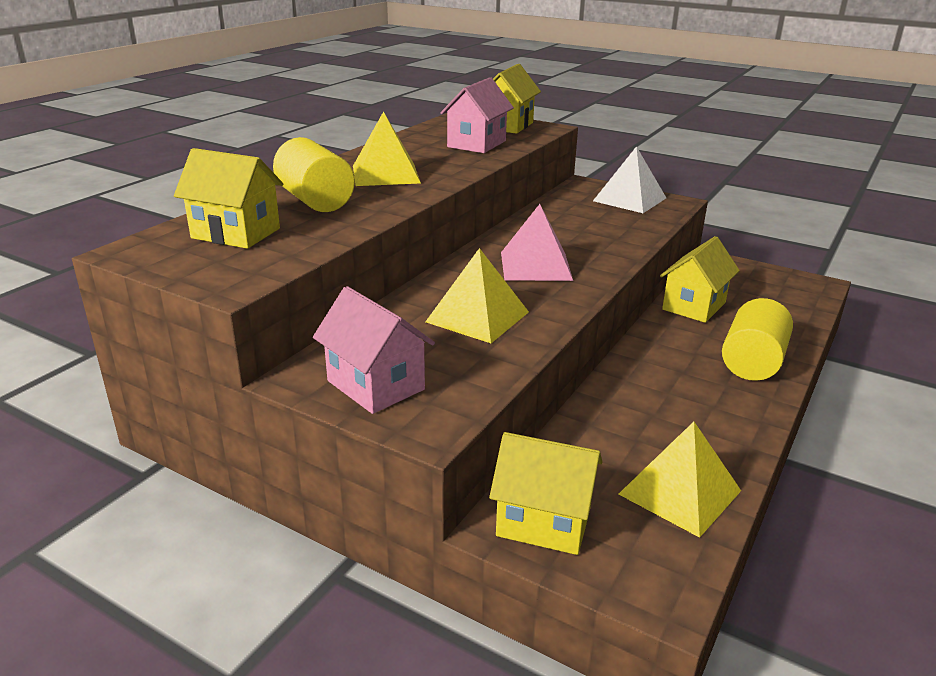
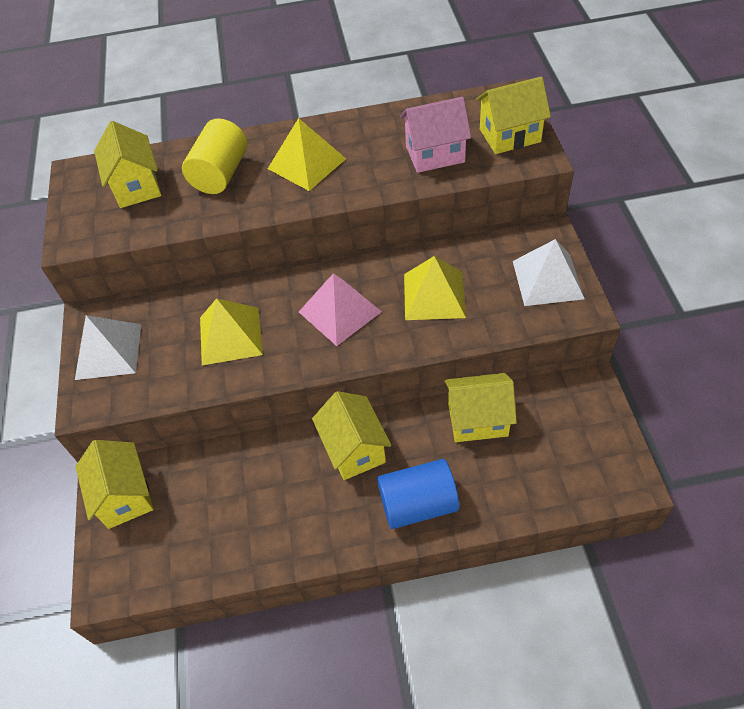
camera: 55 degrees right, 25 degrees up
pink house [313,286,435,414] -> white pyramid [75,315,141,380]
yellow pyramid [619,422,741,538] -> yellow pyramid moved to [404,256,466,320]
yellow cylinder [722,298,793,381] -> blue cylinder [377,459,459,529]
none -> yellow house [312,391,391,480]

